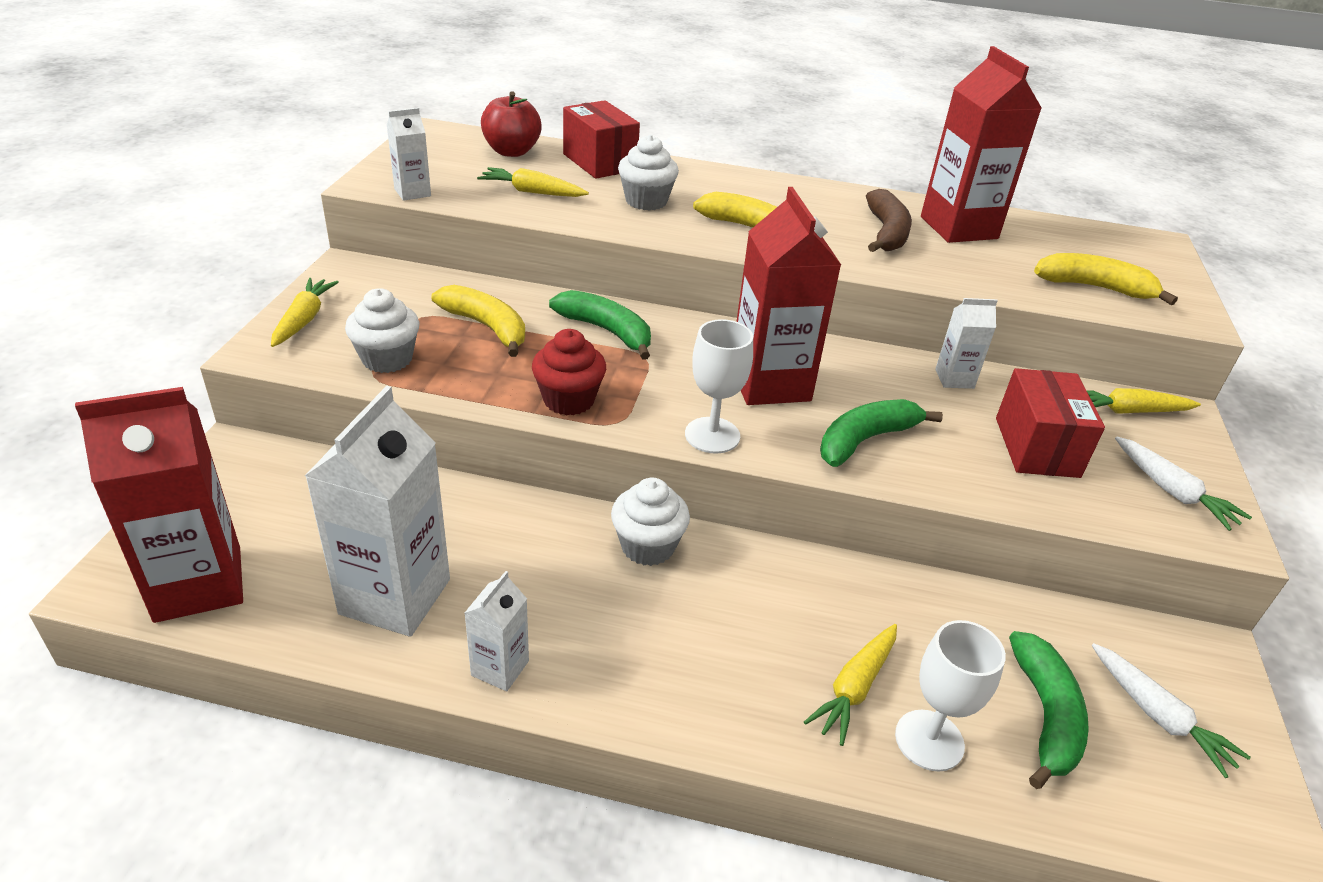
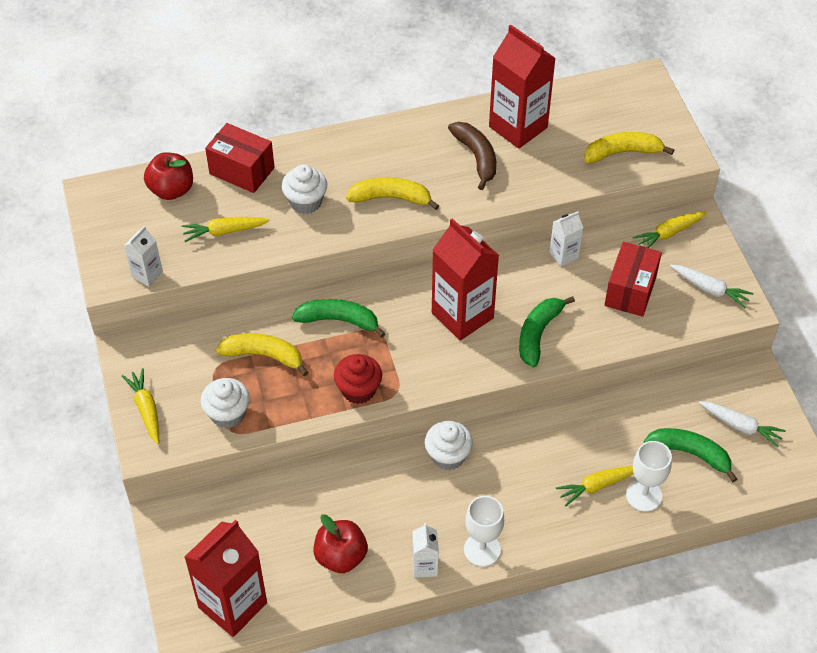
camera: 25 degrees left, 15 degrees up
white carton [305,386,450,637] -> red apple [313,514,368,573]
white goblet [685,319,753,454] -> white goblet moved to [464,496,504,567]
yellow carrot [804,624,897,746] -> yellow carrot turned 60 degrees clockwise [556,465,634,506]
red box [996,368,1105,478] -> red box turned 45 degrees clockwise [604,242,662,317]
green banana [1009,631,1089,789] -> green banana turned 45 degrees counterclockwise [644,428,737,482]

